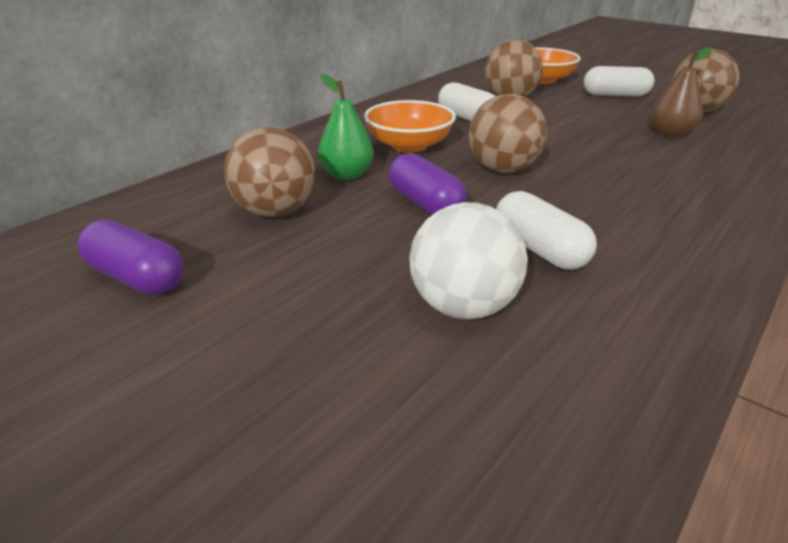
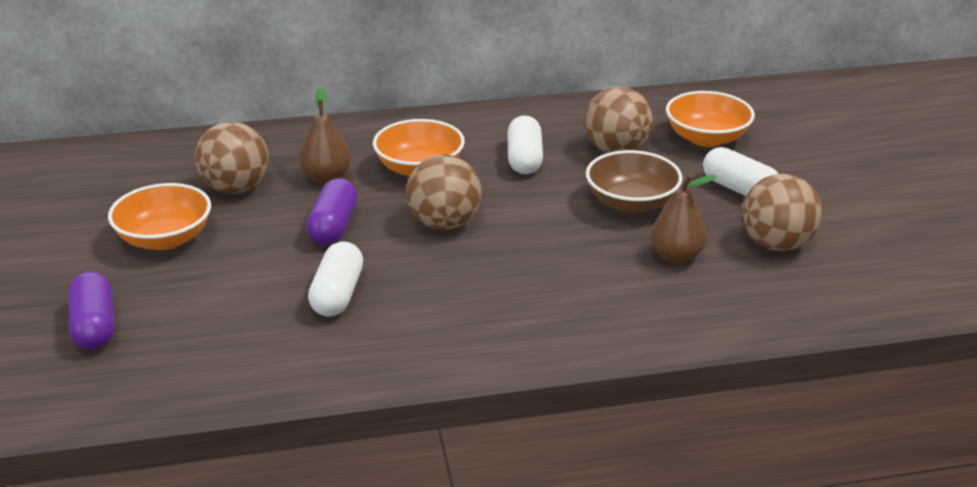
camera: 40 degrees right, 0 degrees up
purple capsule [78,220,184,295] -> purple capsule moved to [68,272,114,350]
green pear [318,74,374,180] -> brown pear [300,88,351,183]
white ball [409,202,528,319] -> none
none -> orange bowl [108,183,211,250]
none -> brown bowl [586,150,683,213]

